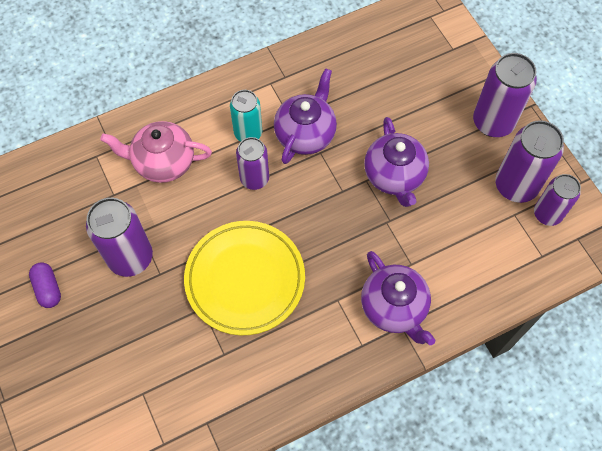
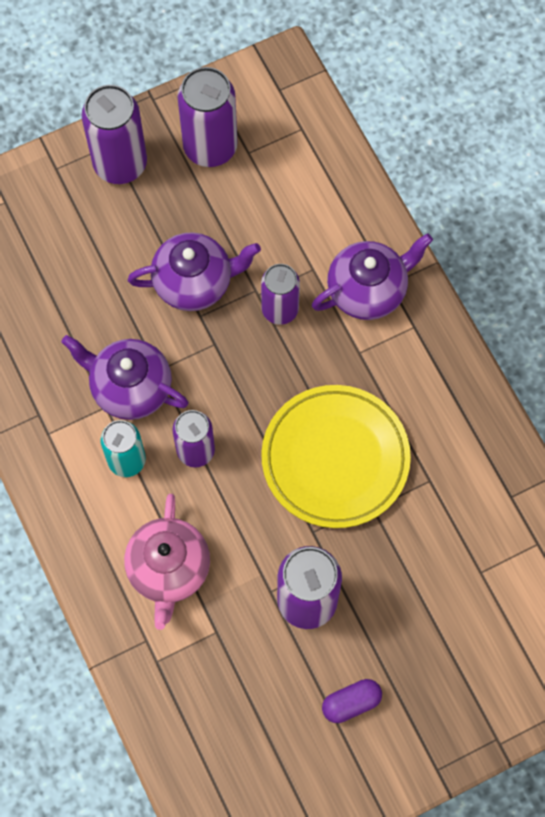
camera: 90 degrees left, 5 degrees up
purple can [534,174,581,226] -> purple can moved to [261,264,300,325]

